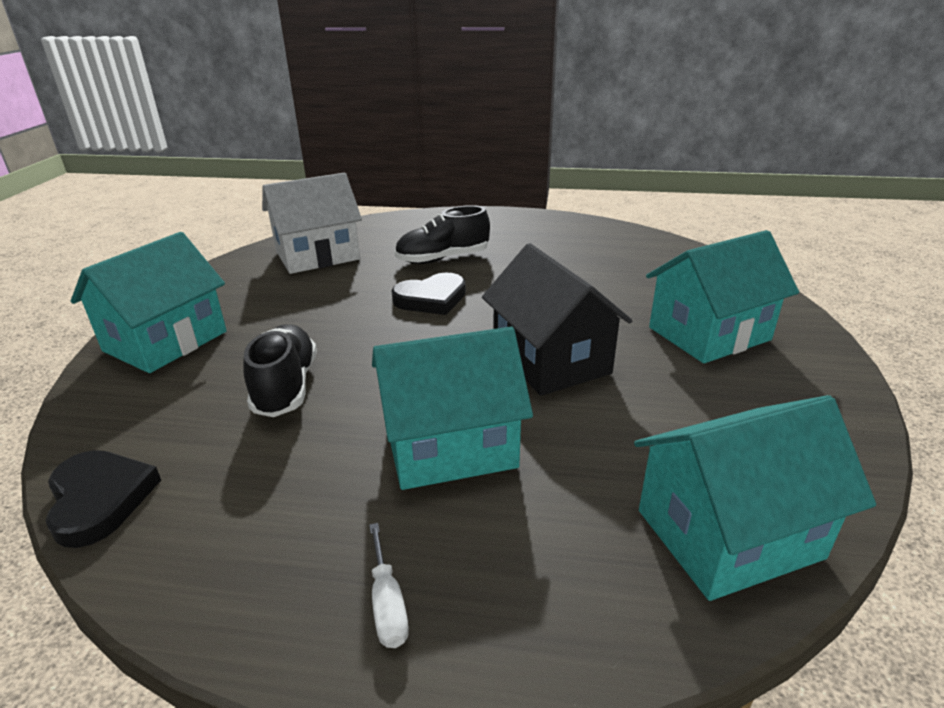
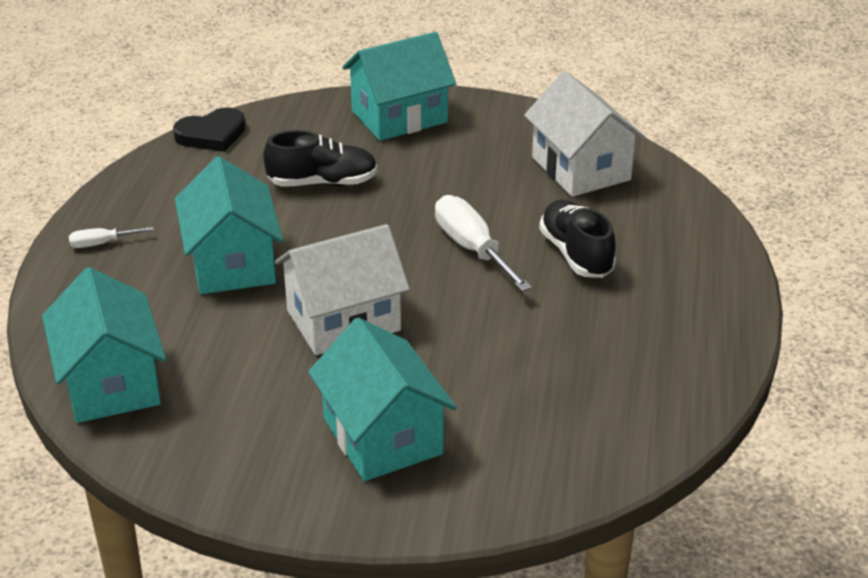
camera: 90 degrees right, 5 degrees up
turquoise house [71,232,227,373] -> turquoise house turned 60 degrees counterclockwise [343,32,456,141]
black heart [391,273,466,315] -> white screwdriver [435,195,532,292]
black house [482,243,632,396] -> white house [275,224,410,355]

